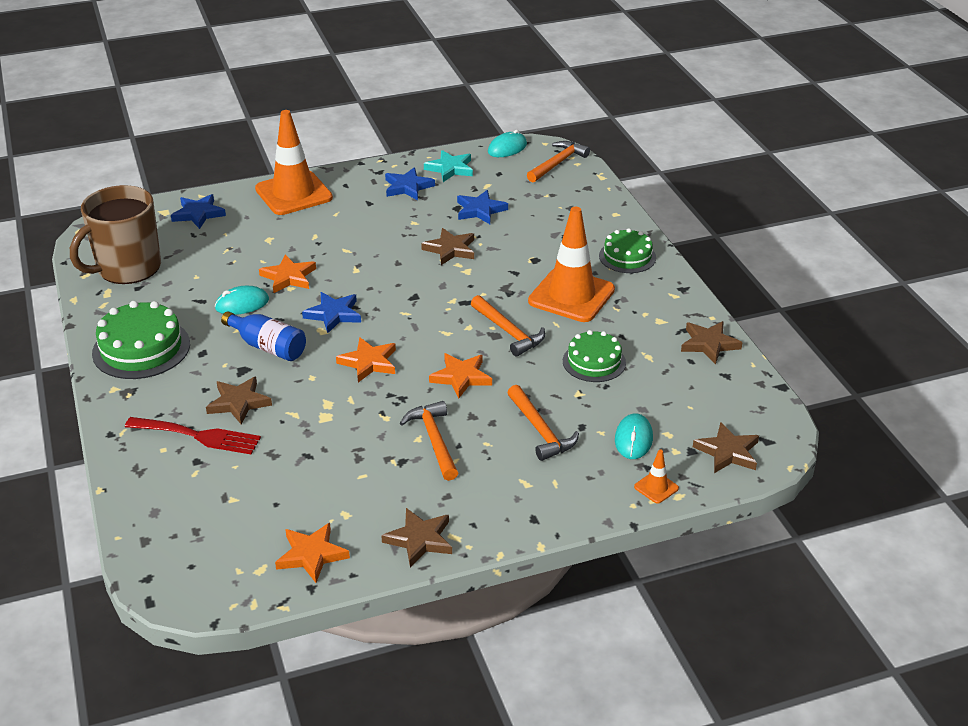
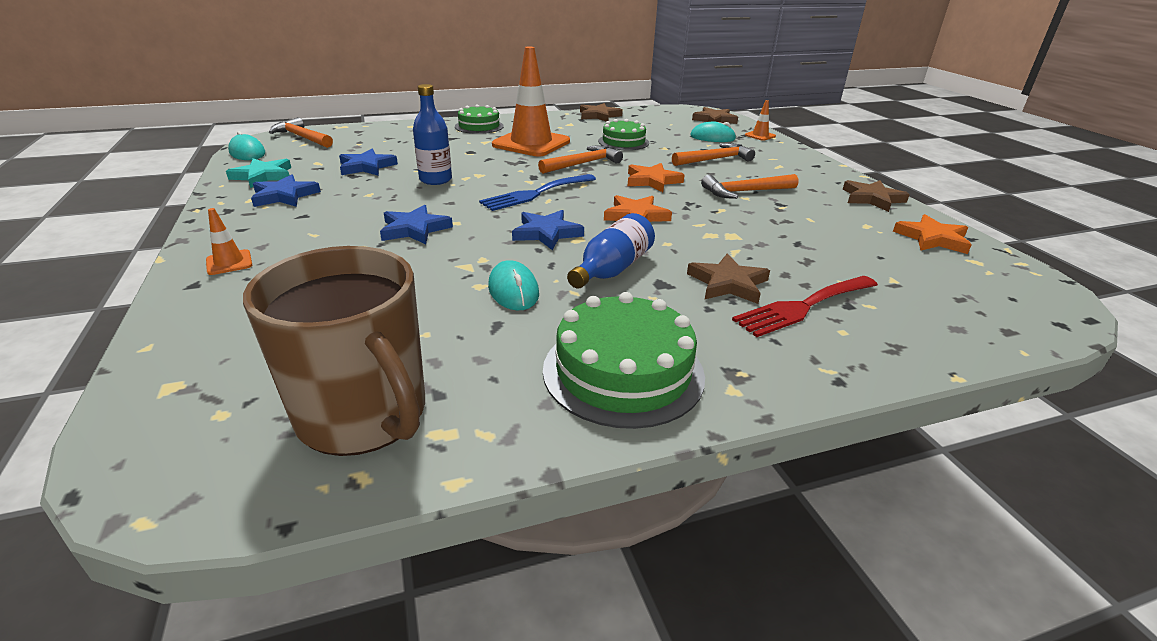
camera: 90 degrees left, 5 degrees down
red fork [125,417,261,454] -> red fork turned 135 degrees counterclockwise [732,276,878,337]
blue star [171,194,226,229] -> blue star moved to [380,205,453,244]
orange traffic cone [255,110,333,215] -> orange traffic cone [206,208,252,275], size x0.41
orange star [259,254,316,293] -> none
brown star [421,228,474,265] -> blue bottle [413,84,452,185]
none -> blue fork [479,174,596,211]

